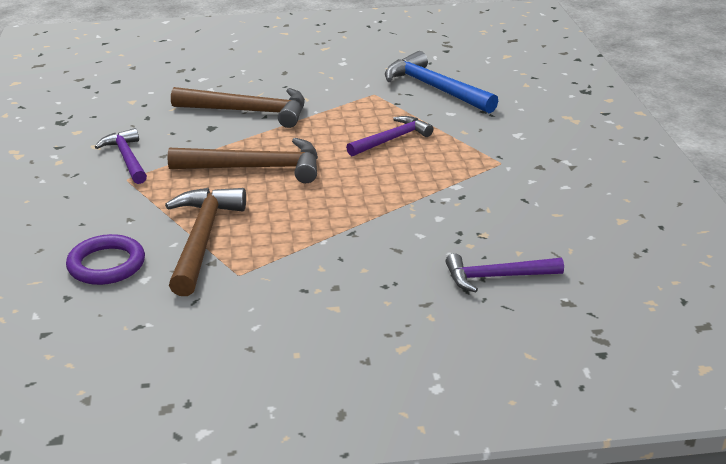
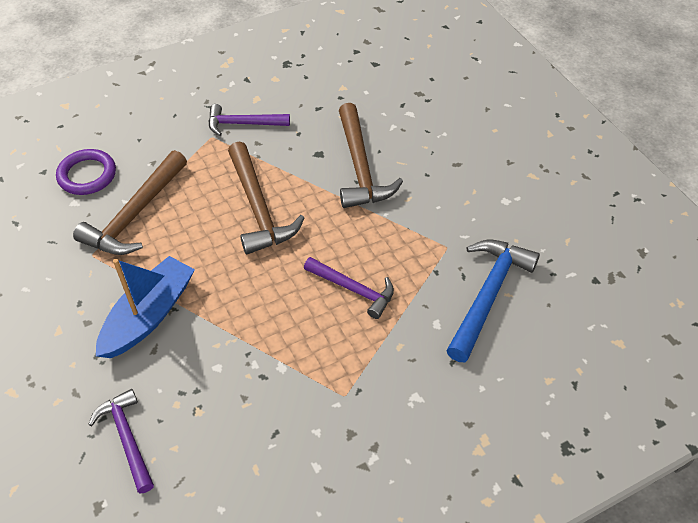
camera: 70 degrees right, 20 degrees up
purple hammer [95,128,147,184] -> purple hammer turned 135 degrees counterclockwise [209,104,290,136]
brown hammer [165,188,246,296] -> brown hammer turned 135 degrees clockwise [73,150,187,255]
none -> blue boat [96,256,195,358]

